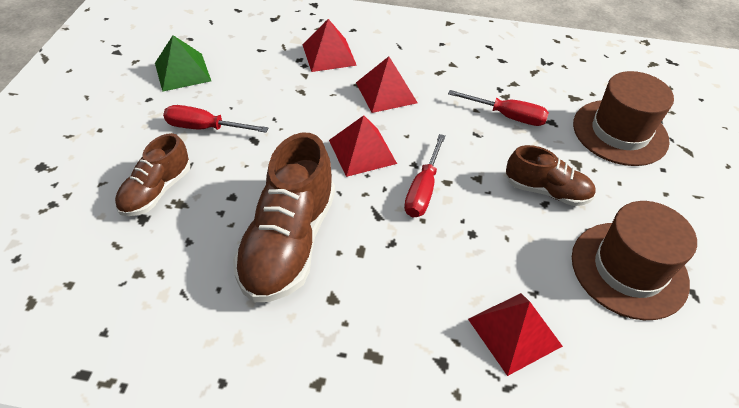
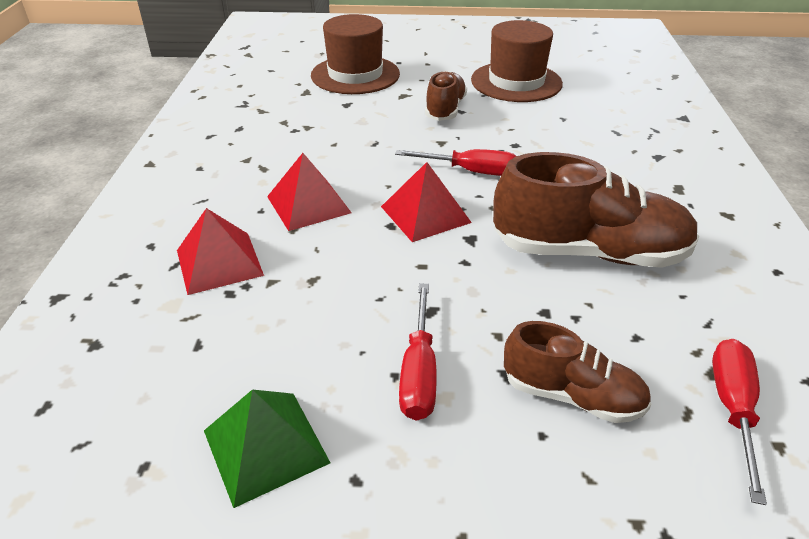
camera: 95 degrees left, 10 degrees down
red screwdriver [448,90,549,126] -> red screwdriver moved to [712,339,767,505]
red pyramid [468,293,563,376] -> none

